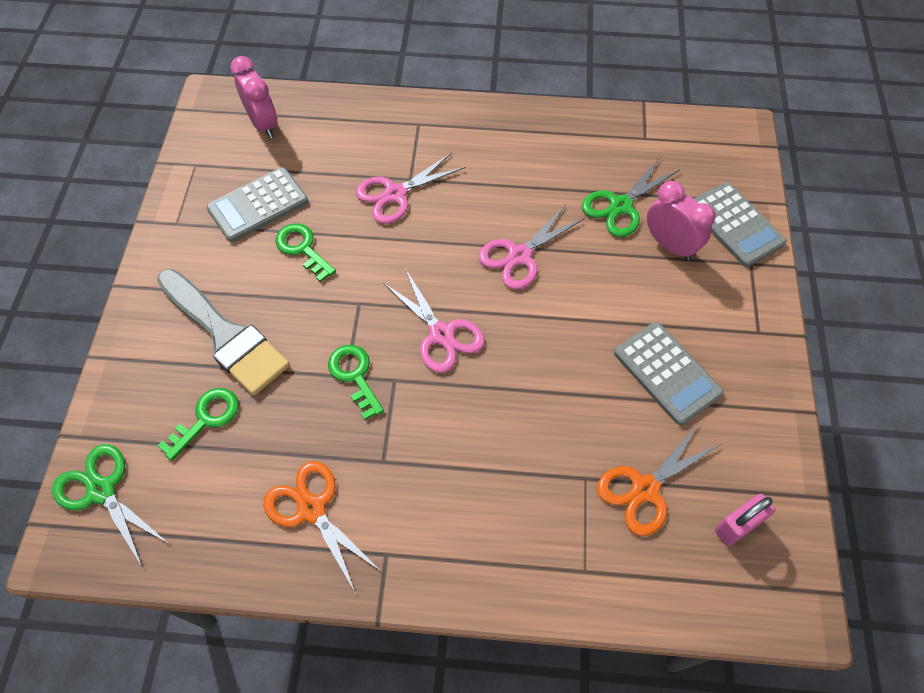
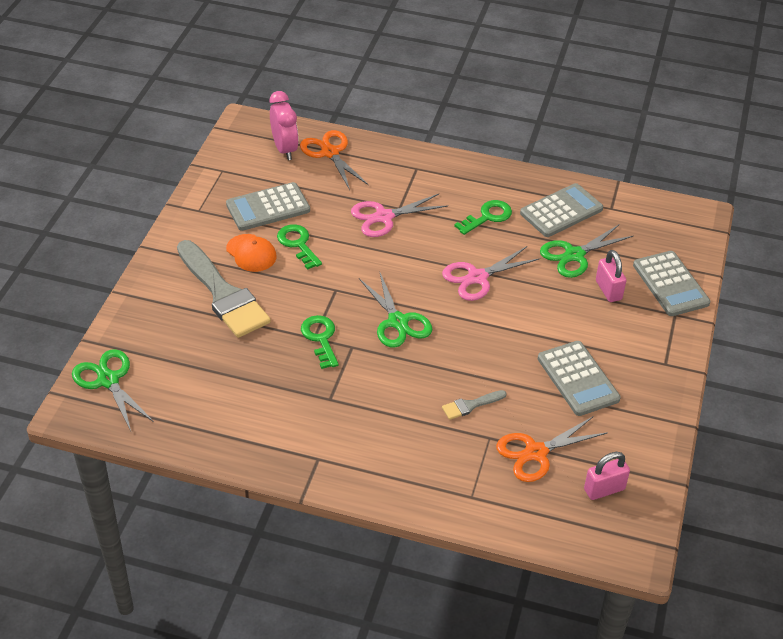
camera: 10 degrees right, 15 degrees down
green key [157,388,239,461] -> green key moved to [454,200,512,235]
orange scissors [263,461,382,592] -> orange scissors moved to [300,130,369,190]
pink scissors [383,270,485,373] -> green scissors [359,271,432,348]
pink clock [647,181,716,261] -> pink padlock [596,250,627,302]
none -> orange cap [226,234,276,272]
none -> grey brush [442,390,507,420]
none -> grey calculator [520,183,603,237]

